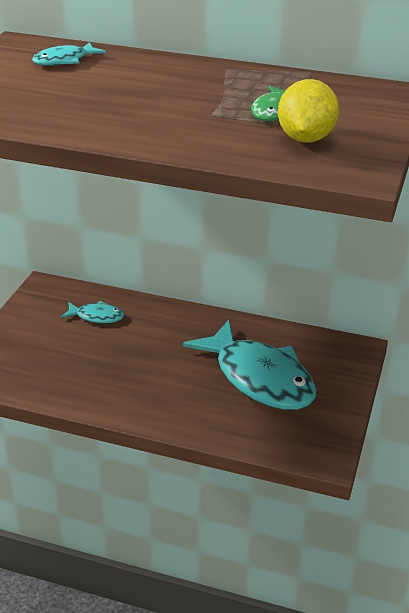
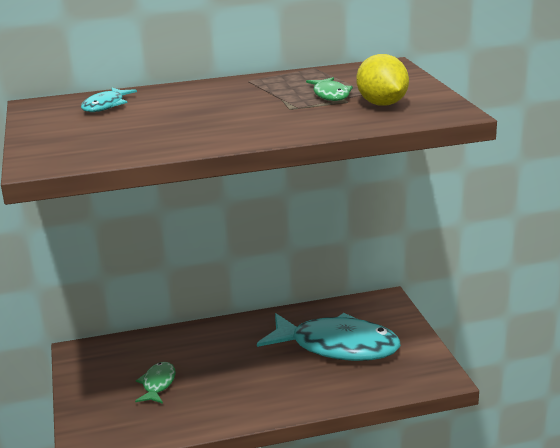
camera: 30 degrees left, 10 degrees down
turquoise fish [61,301,124,323] -> none
none -> green fish [135,362,176,404]

